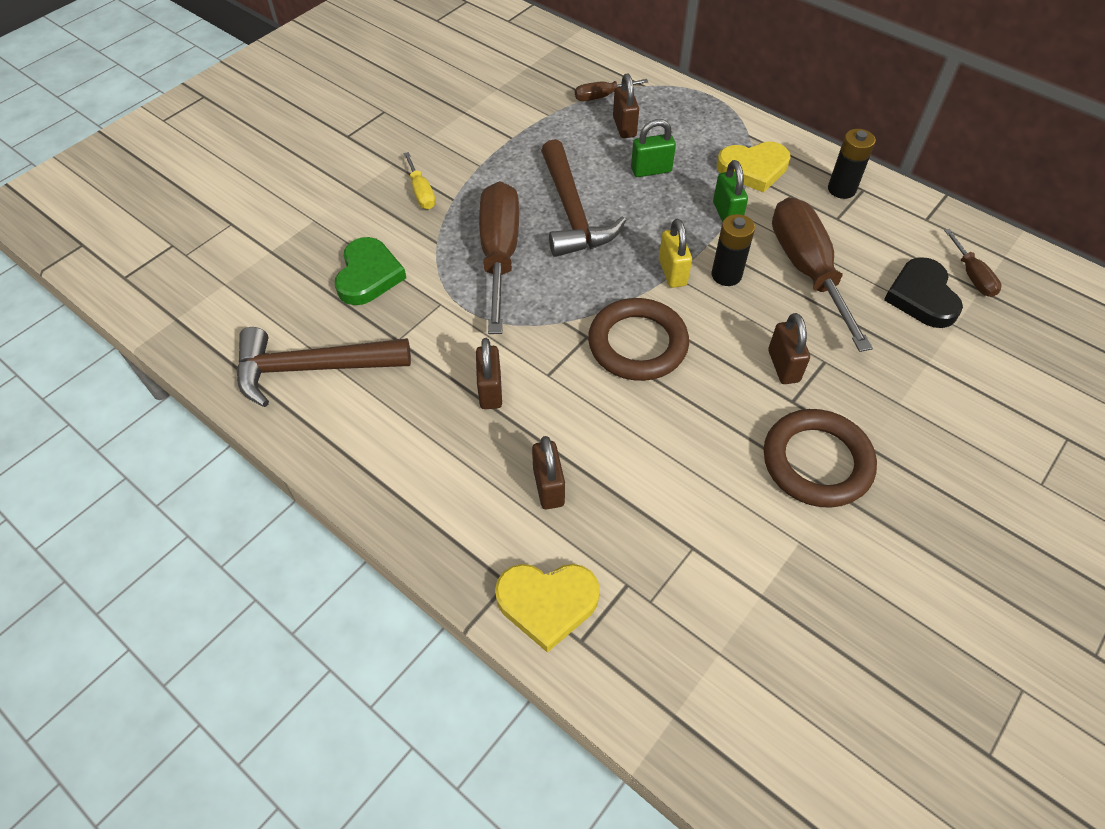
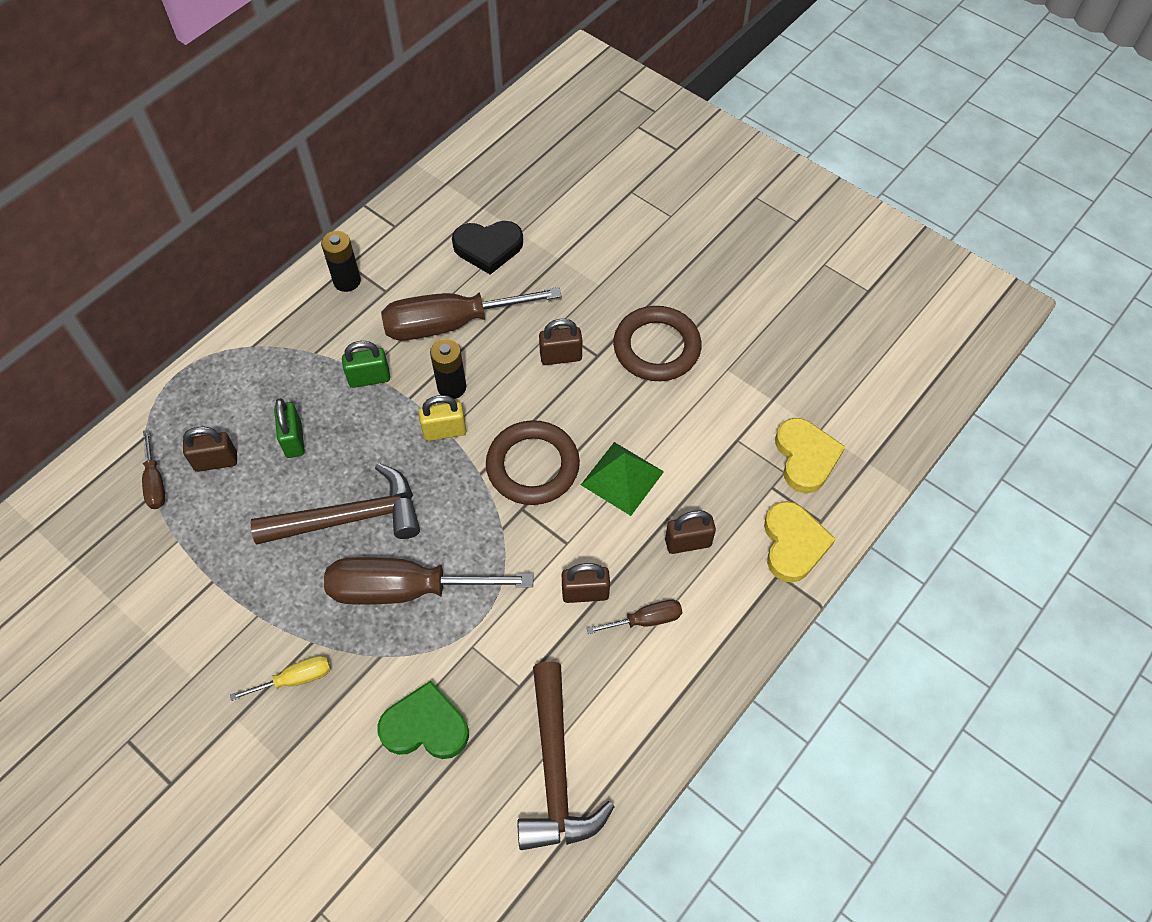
camera: 90 degrees left, 5 degrees up
yellow heart [717,142,791,193] -> yellow heart moved to [775,418,845,493]
brown screwdriver [944,229,1001,297] -> brown screwdriver moved to [586,600,682,634]
none -> green pyramid [581,442,664,516]

